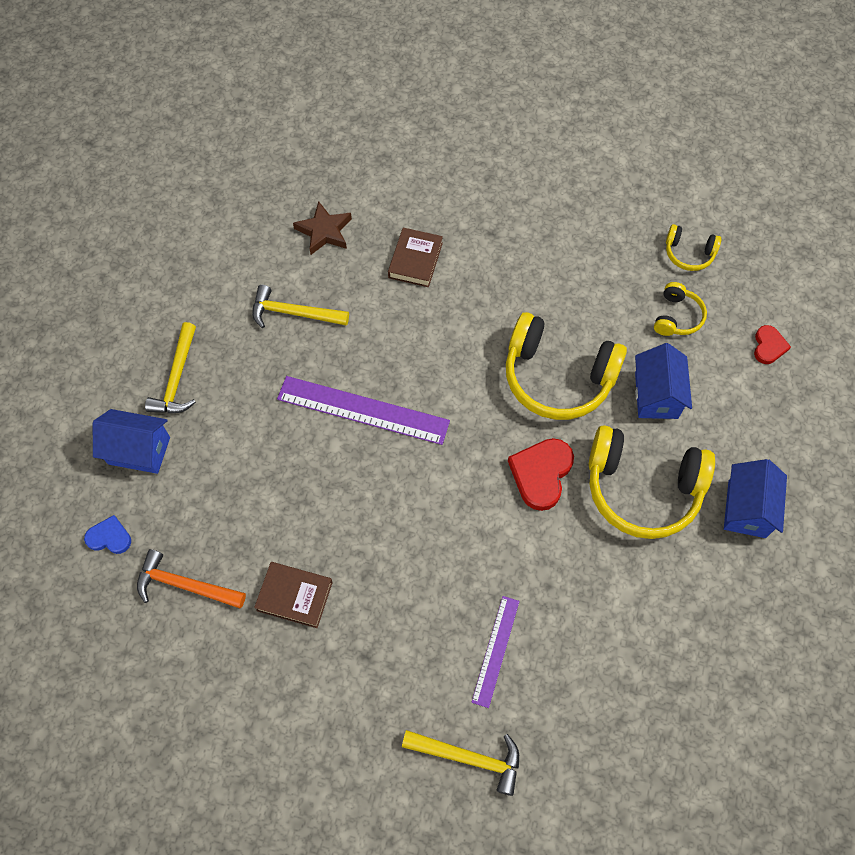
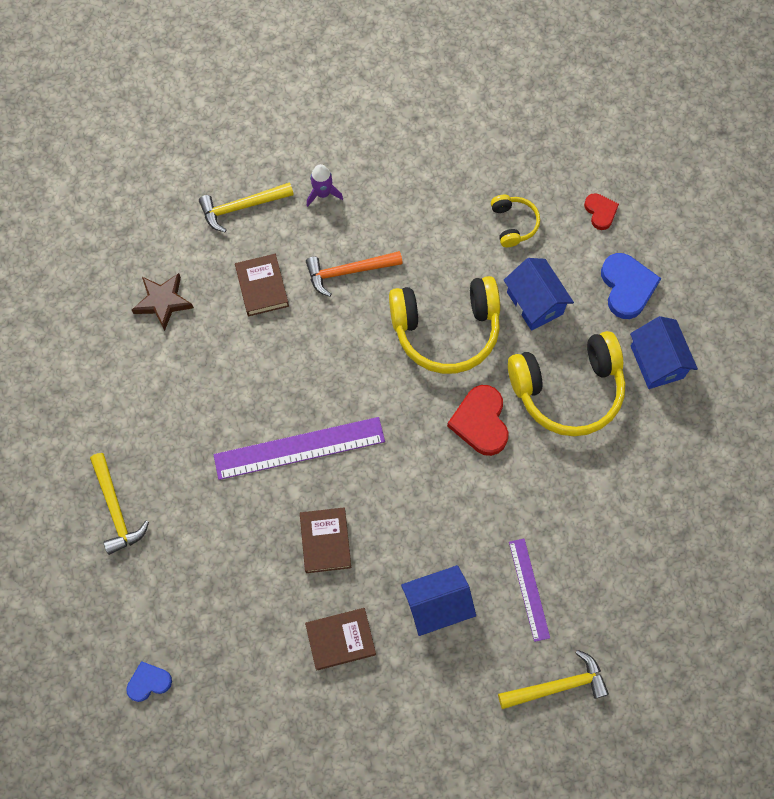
camera: 30 degrees left, 5 degrees up
blue house [93,409,170,474] -> blue house moved to [401,565,476,636]
orange hammer [137,549,246,608] -> orange hammer moved to [306,251,403,297]
yellow hammer [252,285,349,328] -> yellow hammer moved to [199,182,294,232]
yellow headphones [666,224,721,271] -> none
none -> brown book [300,507,351,573]
none -> purple rocket [307,164,343,207]
none -> blue heart [601,253,661,319]

